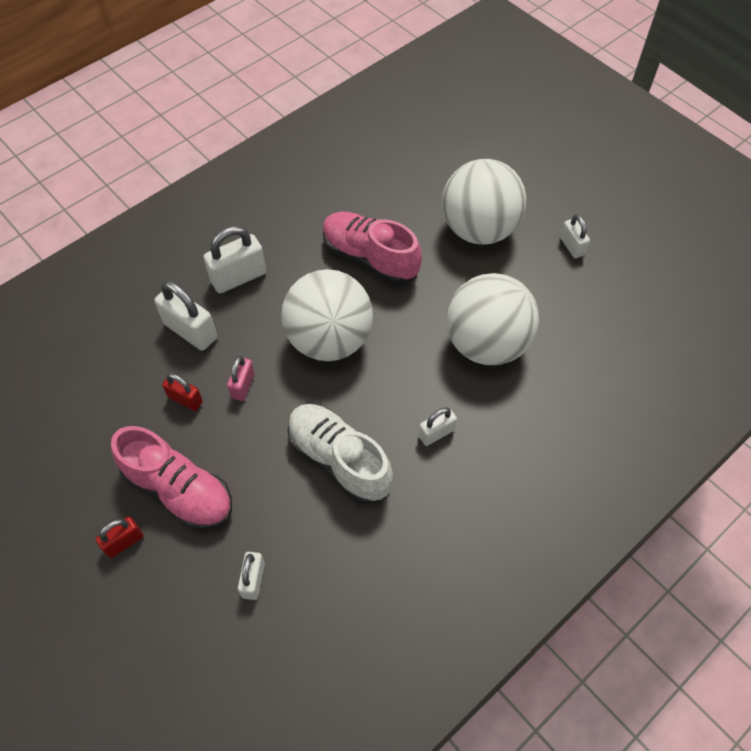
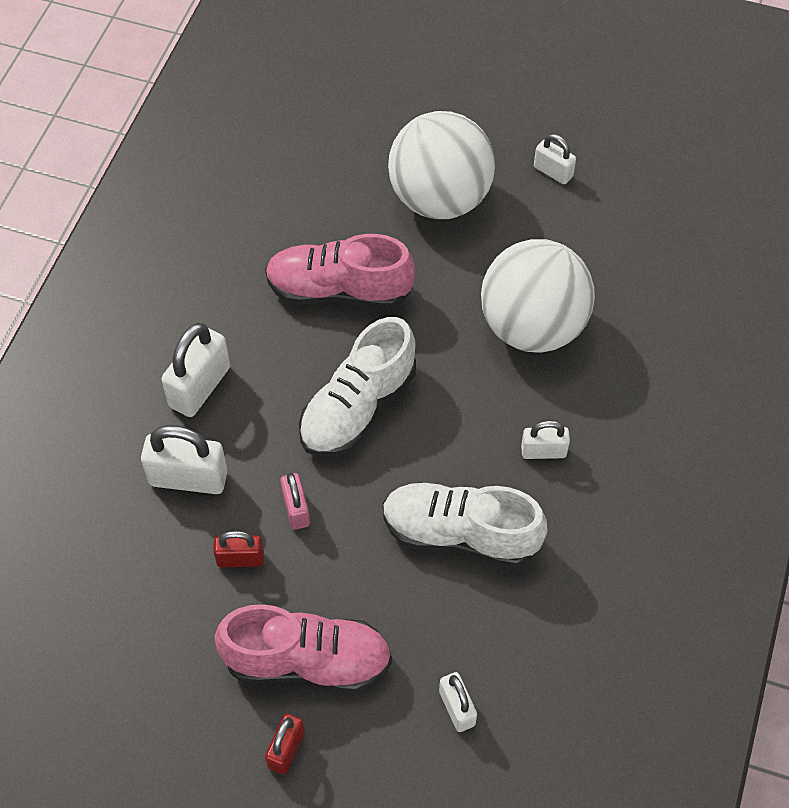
camera: 30 degrees left, 0 degrees up
white ball [281,269,373,361] -> white shoe [299,317,416,457]
white padlock [419,407,457,446] -> white padlock turned 60 degrees clockwise [521,420,570,459]

